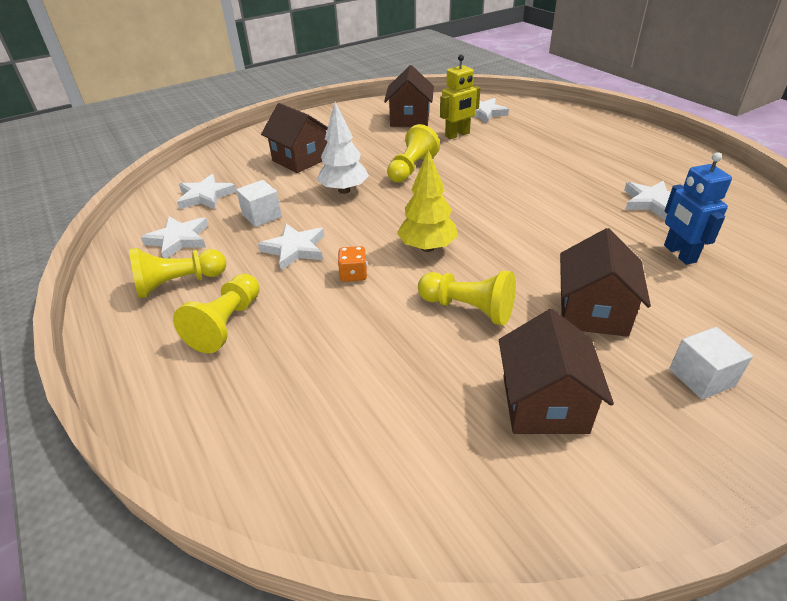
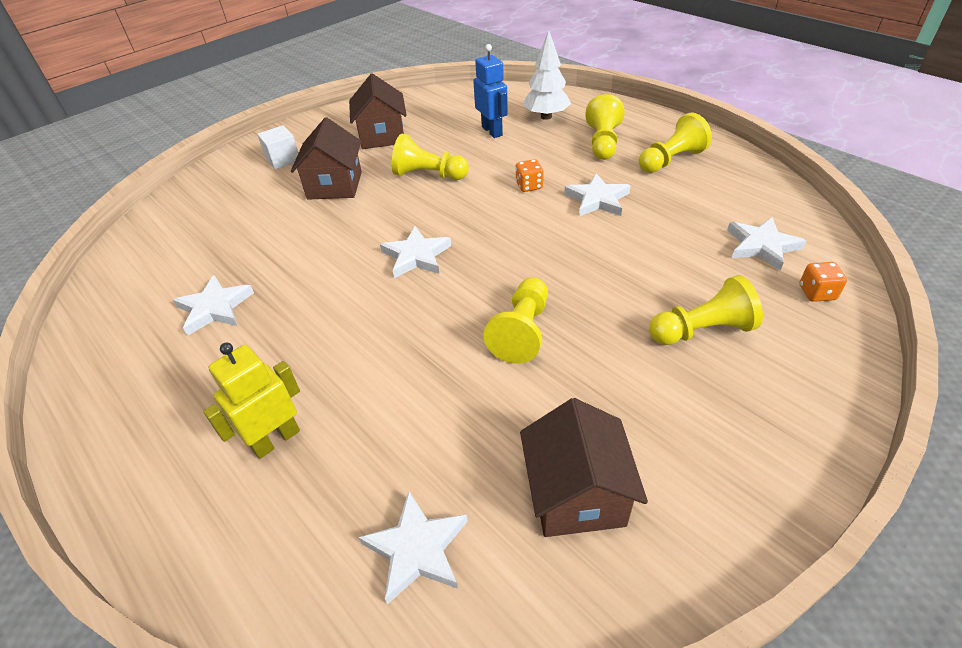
camera: 170 degrees right, 5 degrees up
white star [141,216,208,258] -> white star moved to [380,226,451,278]
white cube [236,180,282,227] -> none
brown house [261,103,328,173] -> yellow pawn [649,275,763,345]
white tree [317,102,369,194] -> white tree moved to [523,30,571,120]
yellow tree [397,149,458,252] -> none
yellow robot [440,54,480,139] -> yellow robot moved to [203,343,300,459]
blue robot [664,152,732,265] -> blue robot moved to [473,44,508,138]
none -> orange dice [799,262,847,302]

